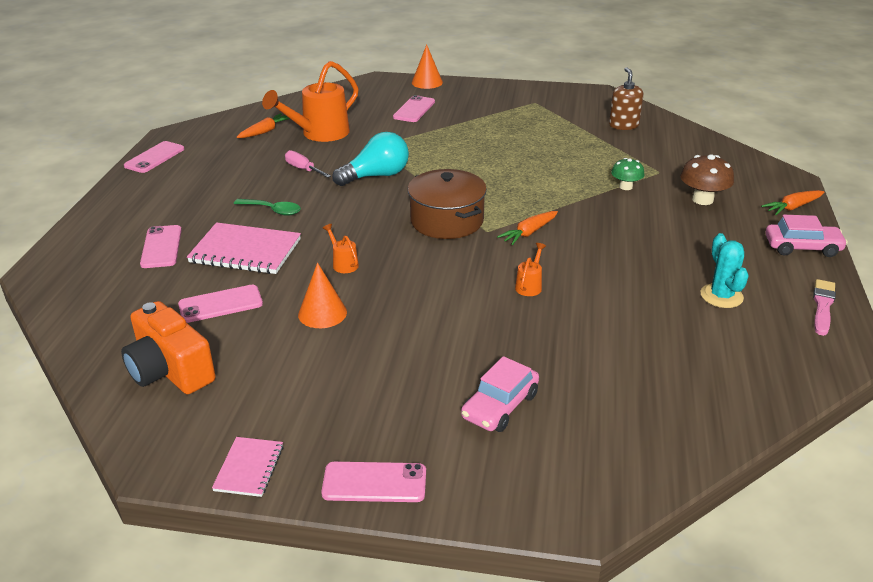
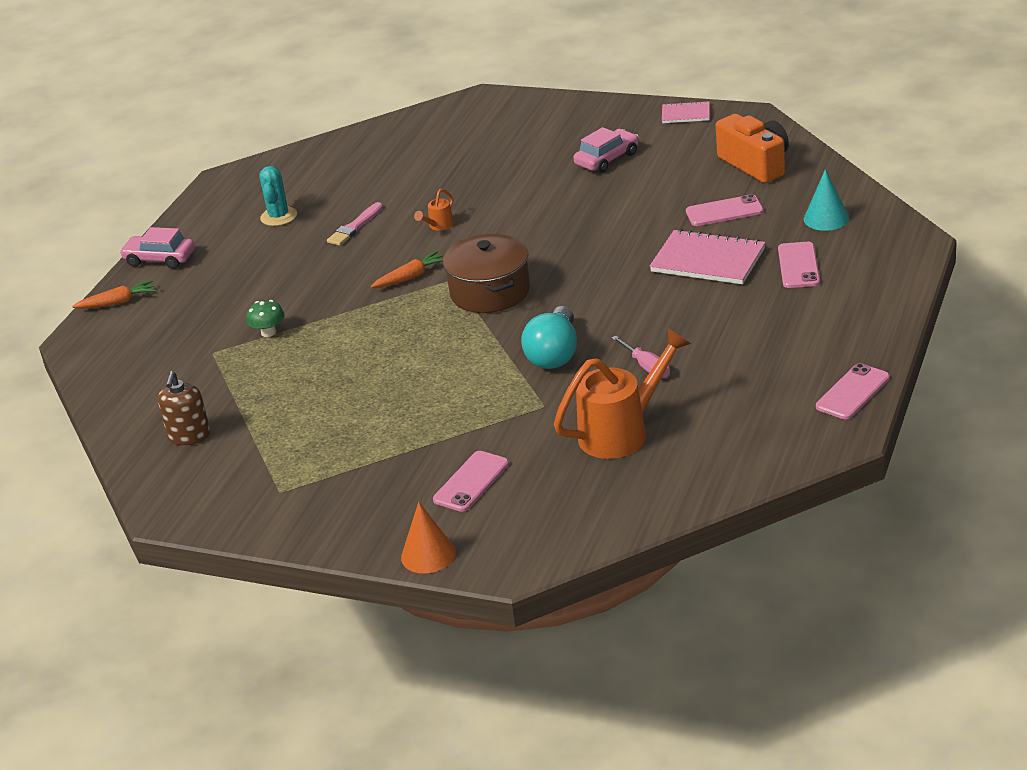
camera: 165 degrees left, 0 degrees up
pink notebook [212,437,284,497] -> pink notebook turned 75 degrees clockwise [662,101,710,123]
green spoon [234,199,301,216] -> none
orange carrot [237,113,290,138] -> none
orange cone [298,262,347,328] -> none
pink phone [321,462,426,502] -> none
orange watering can [323,224,359,273] -> none
turquoise light bulb [332,132,409,186] -> turquoise light bulb turned 60 degrees counterclockwise [521,306,577,369]
pink car [461,356,539,432] -> pink car moved to [573,127,639,173]
brown mushroom [680,155,734,205] -> none
pink brush [813,279,836,336] -> pink brush moved to [327,202,383,246]
none -> turquoise cone [804,169,849,231]

